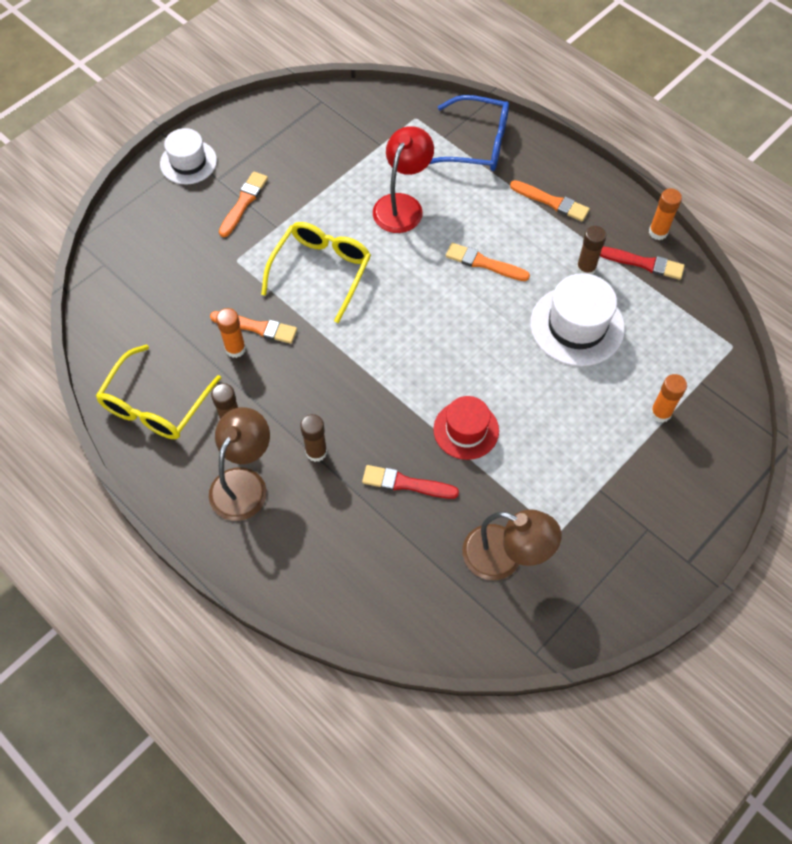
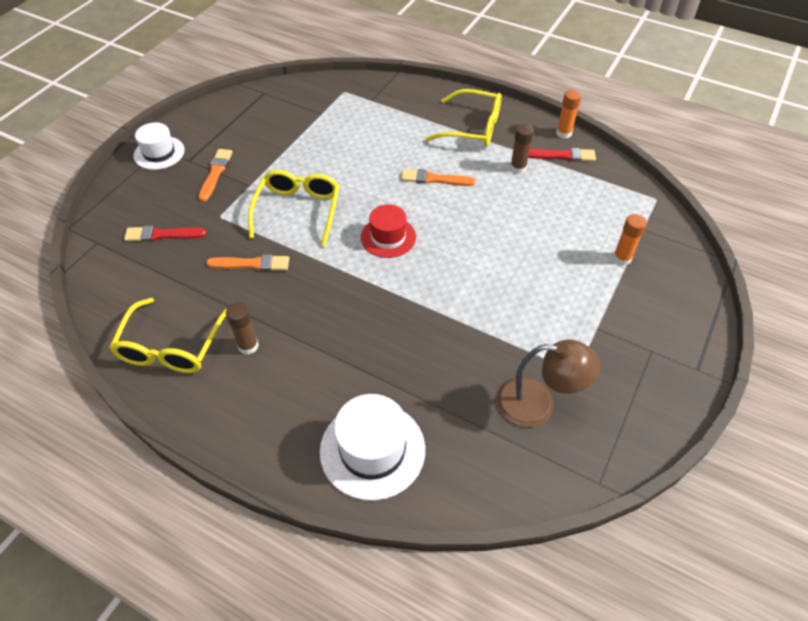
camera: 15 degrees left, 10 degrees down
brown lamp [209,407,270,521] -> none
orange glue stick [216,308,246,358] -> none
brown glue stick [300,414,327,462] -> none
red brush [362,465,459,499] -> red brush moved to [124,226,207,242]
red lamp [373,126,434,233] -> none
blue glasses [430,95,509,171] -> none
red hat [433,396,499,460] -> red hat moved to [361,204,416,258]
orange brush [510,180,590,221] -> yellow glasses [426,89,502,147]
white hat [530,273,625,366] -> white hat moved to [320,394,425,501]

